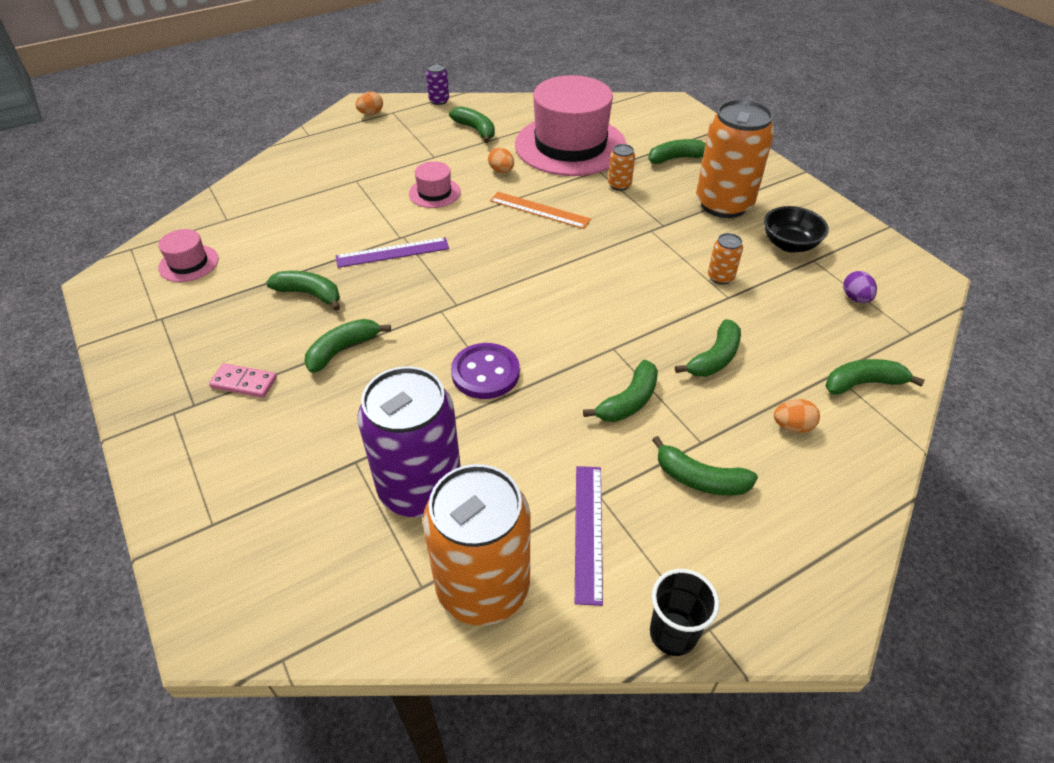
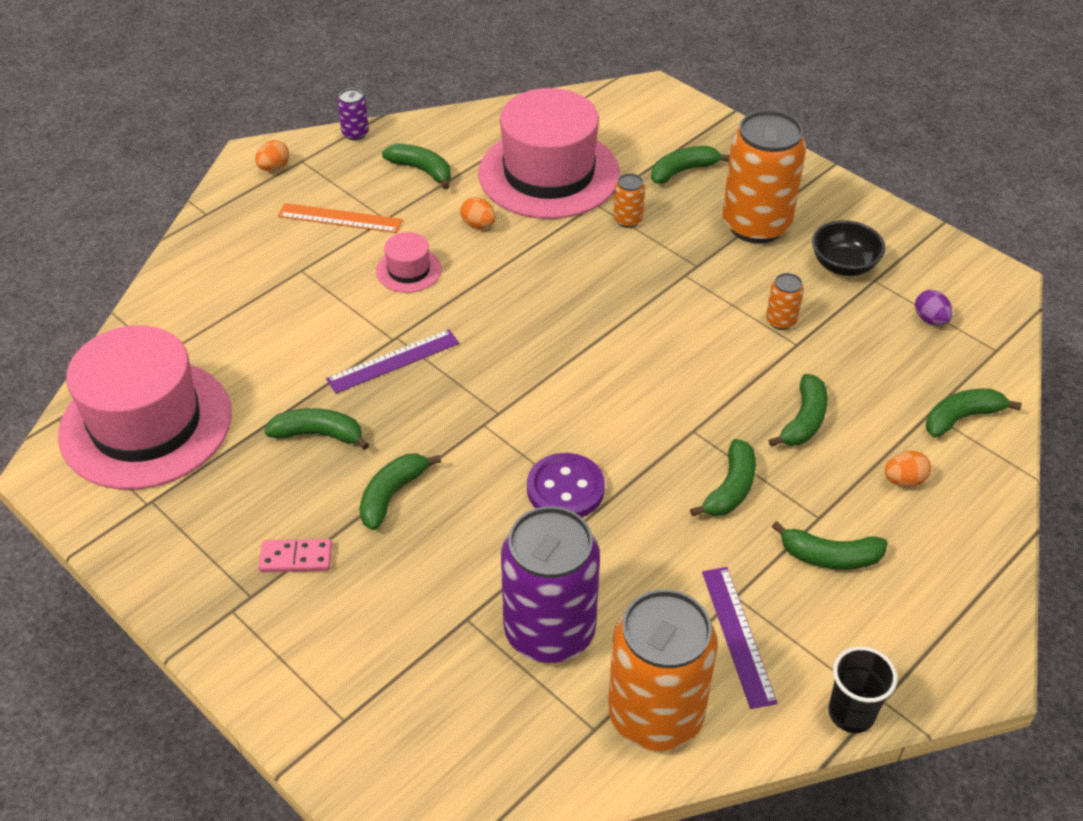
camera: 15 degrees left, 0 degrees up
pink hat [158,229,219,282] -> pink hat [58,325,232,490], size x2.33
orange ruler [490,192,591,229] -> orange ruler moved to [278,203,402,233]

